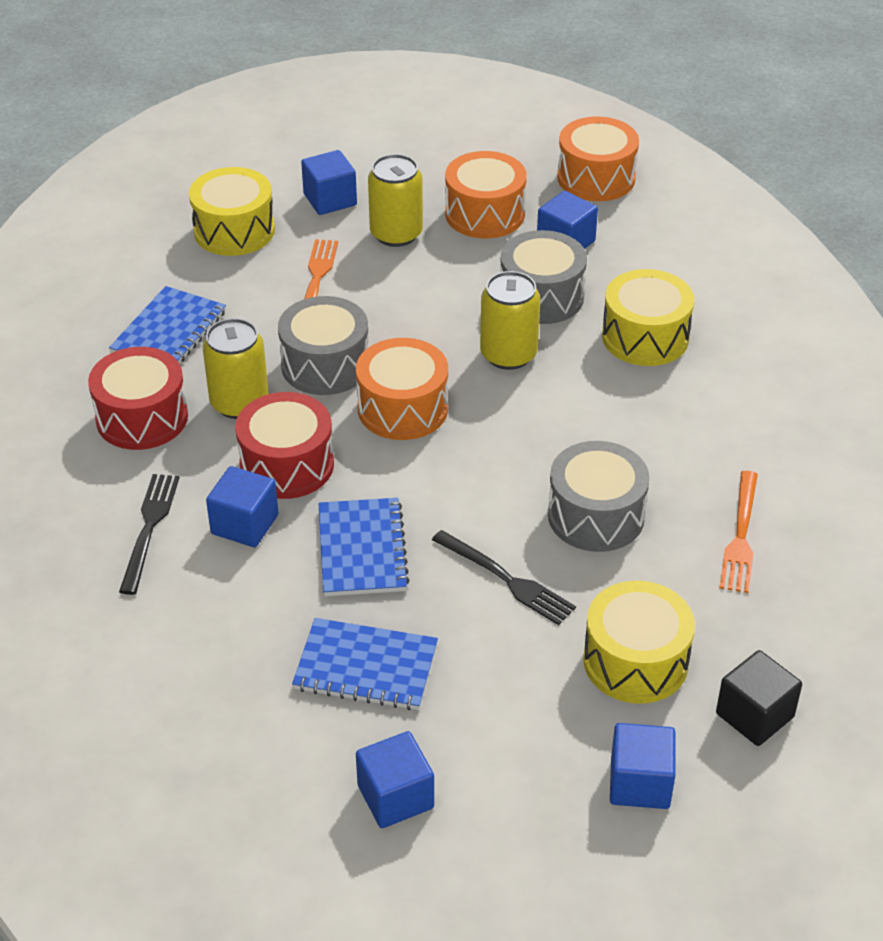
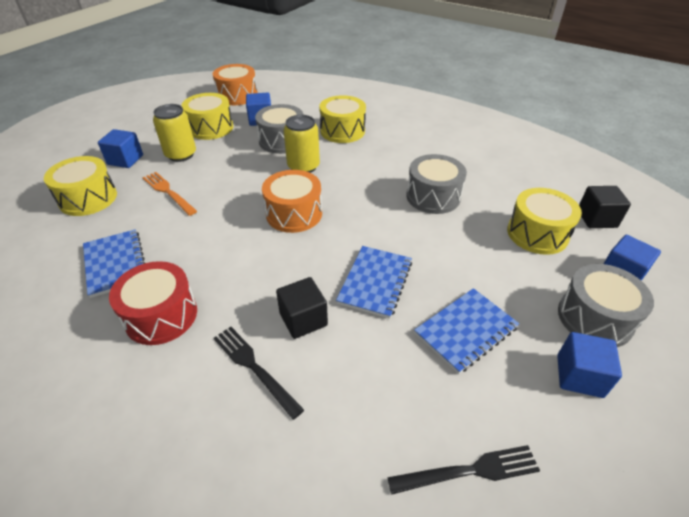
camera: 50 degrees left, 0 degrees up
yellow can [202,318,269,419] -> none
blue cube [206,466,278,547] -> black cube [276,277,328,339]
red drum [235,392,334,499] -> none
grey drum [278,296,369,395] -> grey drum moved to [558,264,654,347]
blue notebook [318,498,410,596] -> blue notebook turned 75 degrees clockwise [336,246,412,319]
black fork [432,530,576,625] -> black fork moved to [387,445,540,495]
orange drum [445,151,527,238] -> yellow drum [182,93,233,140]
orange fork [720,471,758,593] -> none

